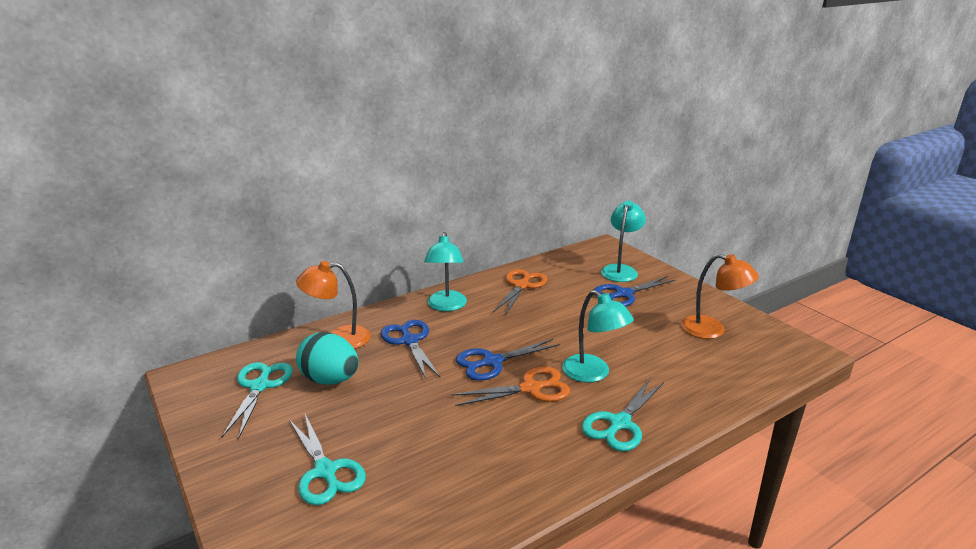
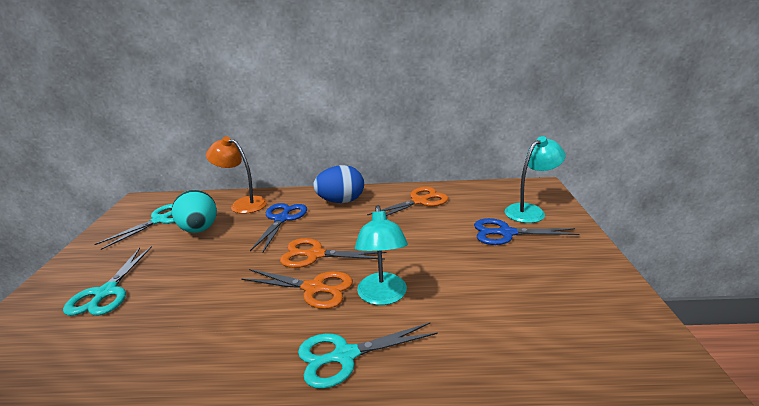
camera: 35 degrees right, 0 degrees up
turquoise lamp [424,232,467,311] -> blue egg [313,165,364,203]
blue scissors [456,339,560,381] -> orange scissors [280,238,387,268]
orange lamp [681,254,759,339] -> none

